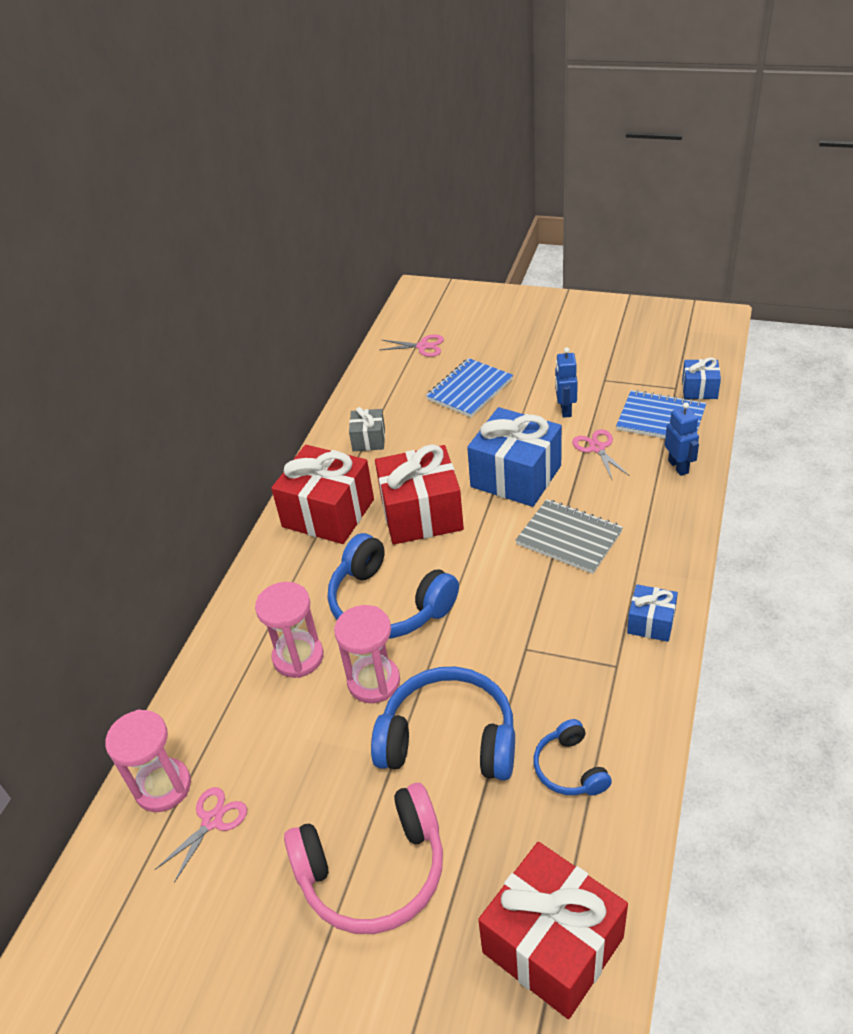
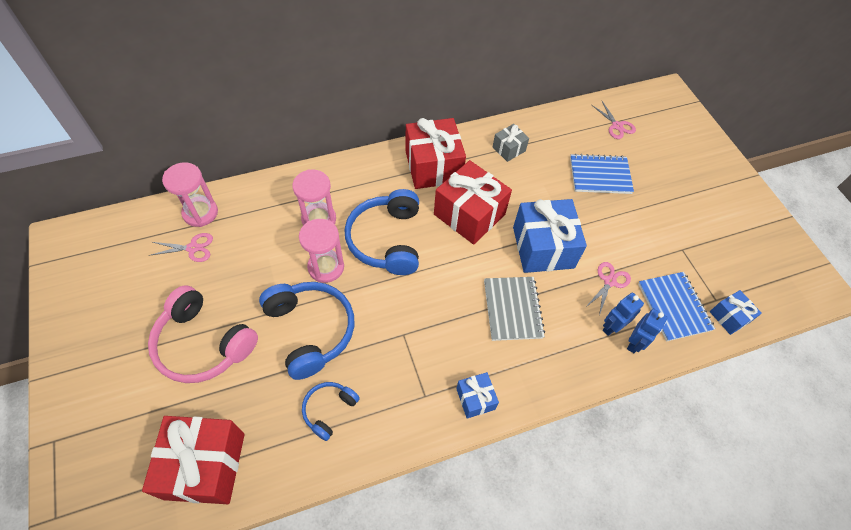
camera: 45 degrees right, 15 degrees up
blue robot [555,347,578,418] -> blue robot moved to [603,293,644,336]

